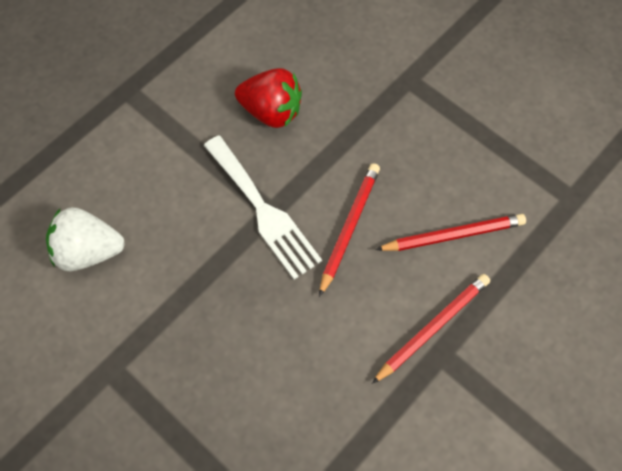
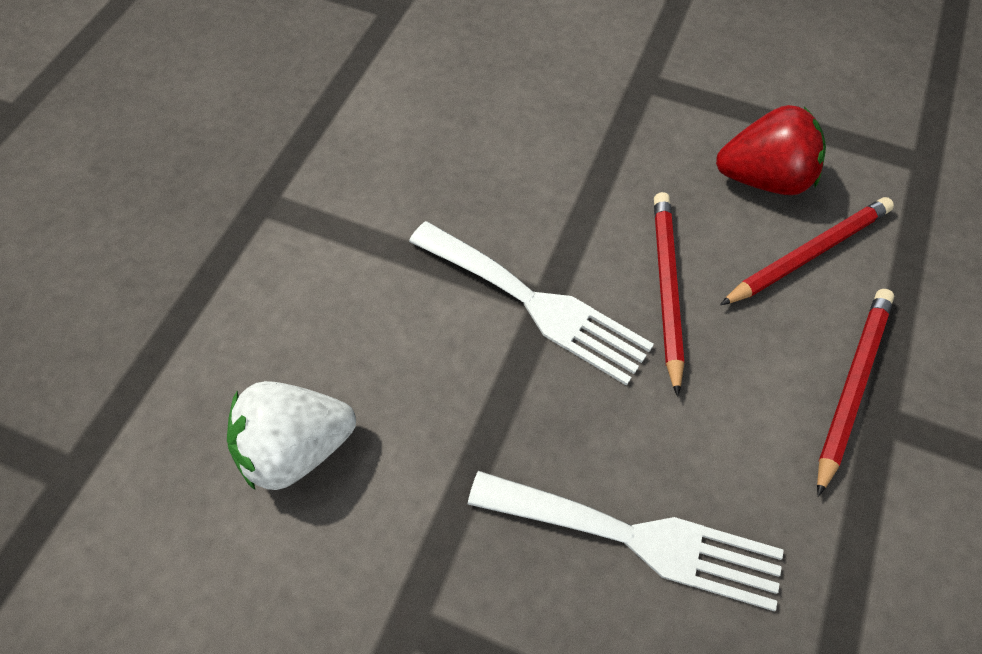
camera: 20 degrees left, 5 degrees down
red strawberry [235,68,302,128] -> red strawberry moved to [716,105,826,195]
none -> white fork [468,471,784,611]

